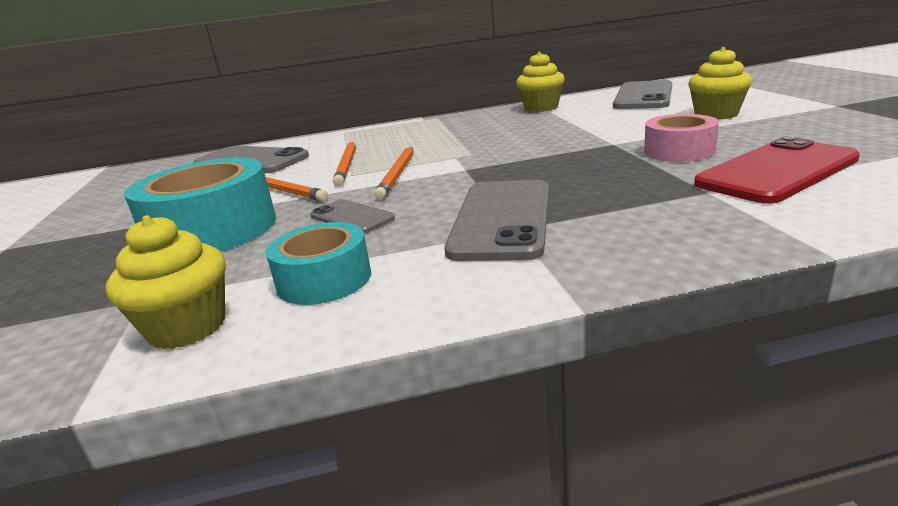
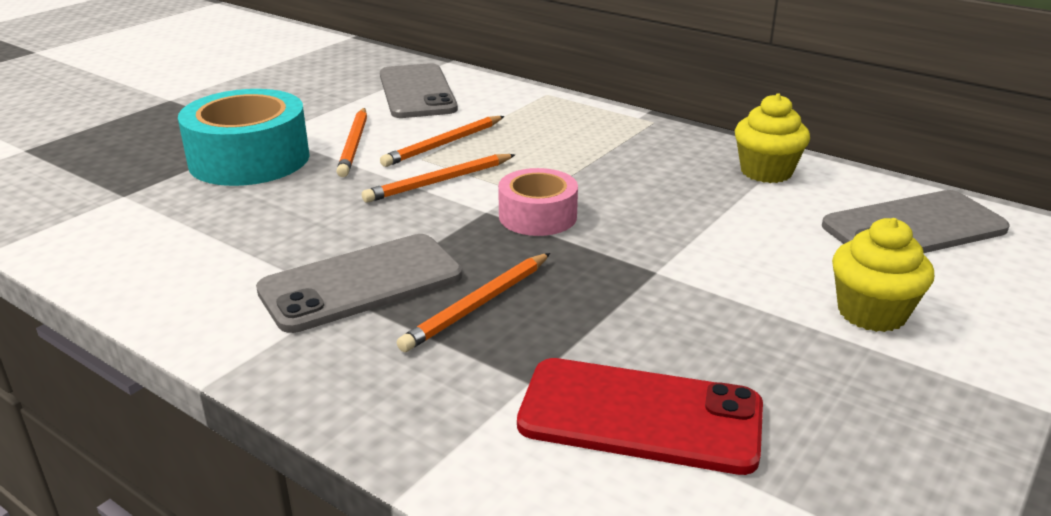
camera: 45 degrees right, 5 degrees up
yellow cupcake [106,215,226,349] -> none
turquoise tape [266,222,371,305] -> none
grey phone [310,199,395,234] -> none
pink tape [644,114,719,162] -> pink tape moved to [498,168,578,236]
none -> orange pencil [397,253,550,352]

